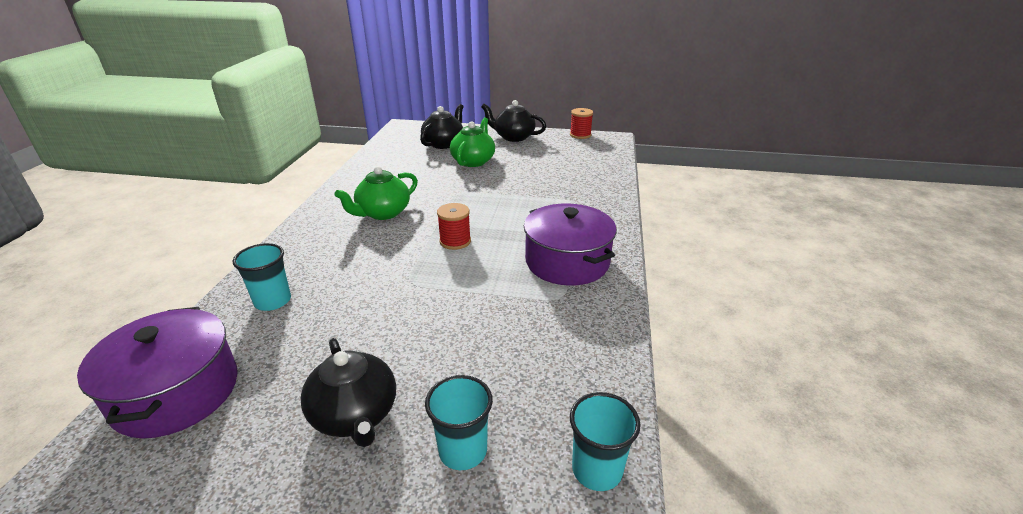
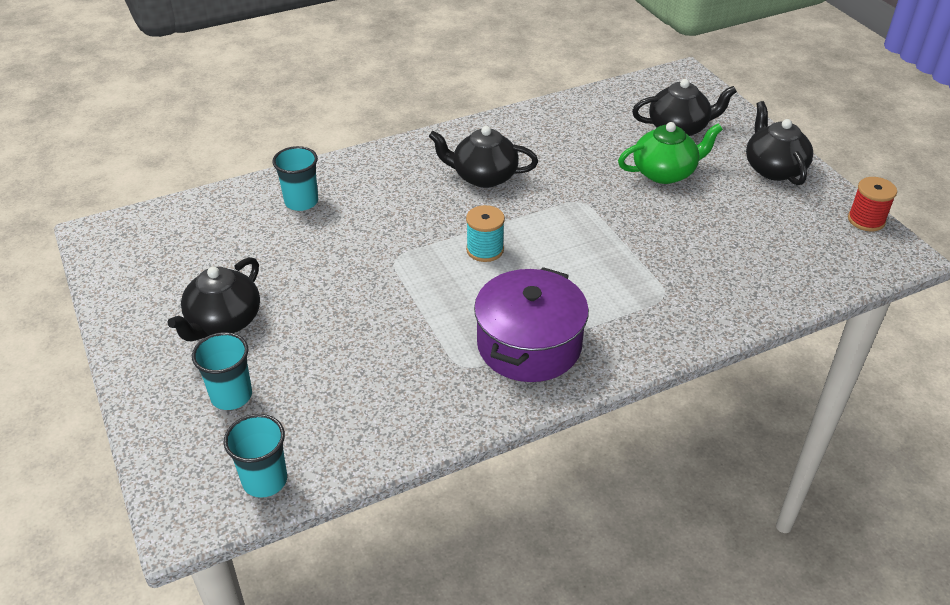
camera: 55 degrees right, 10 degrees up
purple pot [77,307,238,439] -> none
green teapot [334,166,418,220] -> black teapot [429,126,538,188]
red spool [437,203,471,250] -> turquoise spool [466,205,505,262]

